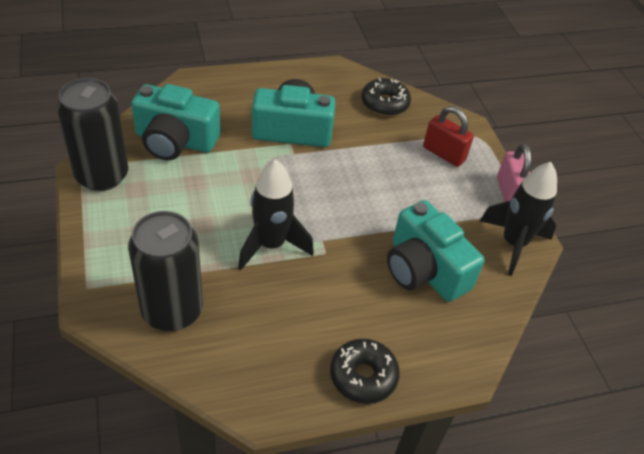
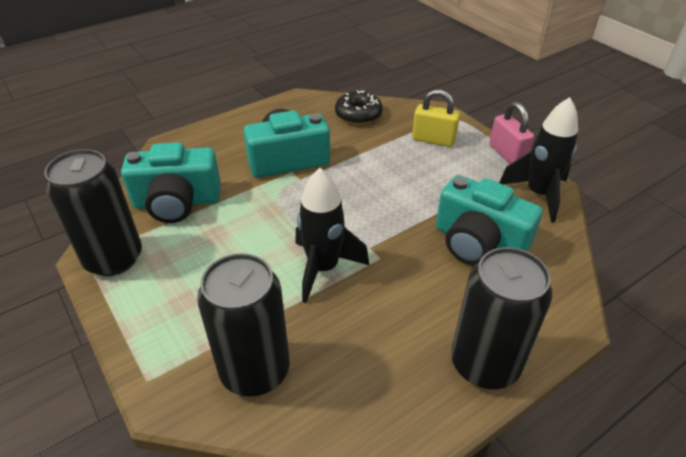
camera: 15 degrees left, 5 degrees down
black donut [330,339,400,404] -> black can [451,247,552,389]
red padlock [423,106,474,167] -> yellow padlock [412,89,460,147]

